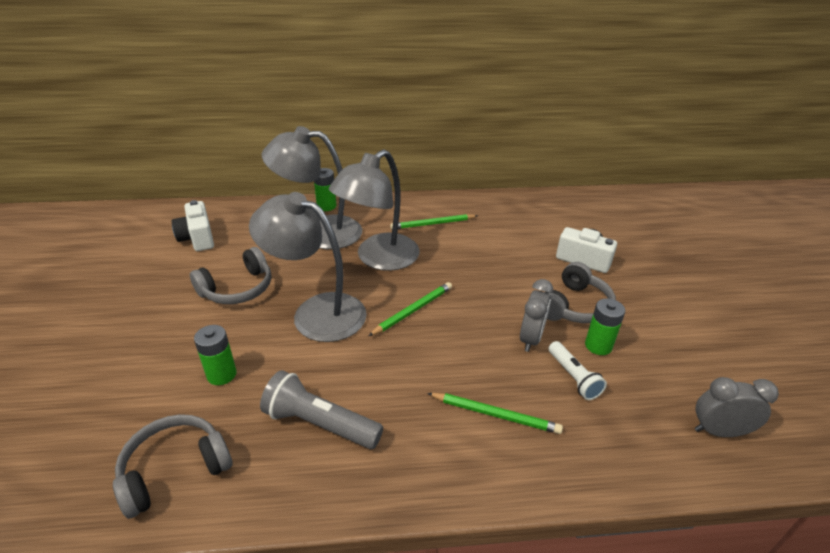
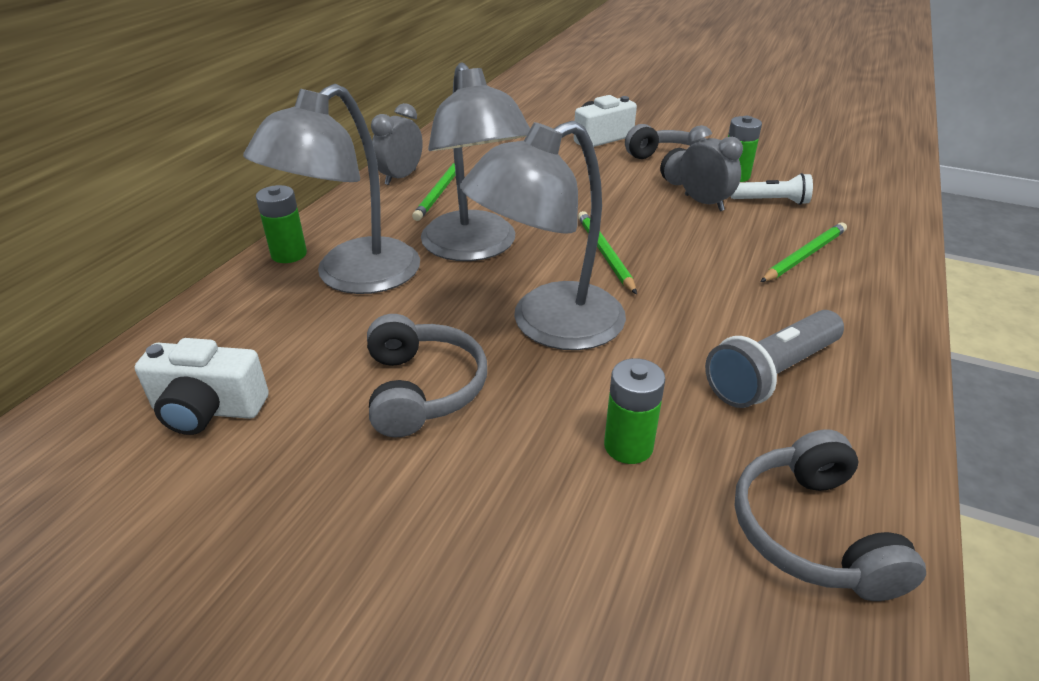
camera: 60 degrees left, 0 degrees up
grey clock [695,377,779,437] -> grey clock moved to [371,103,423,185]

